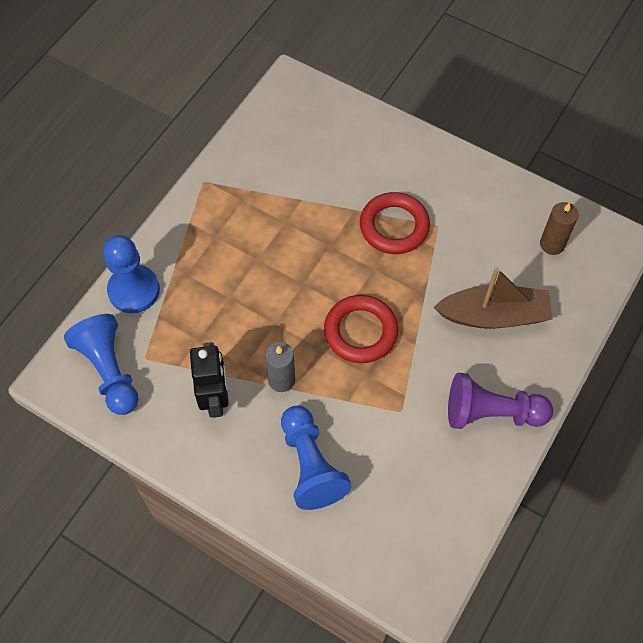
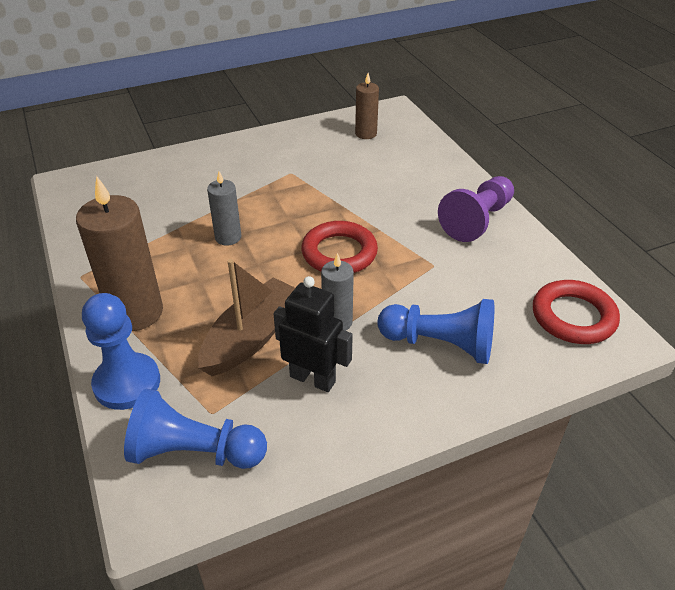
camera: 55 degrees left, 20 degrees down
red ring [360,192,430,254] -> red ring moved to [533,280,620,344]
brown boat [434,267,553,329] -> brown boat moved to [198,259,295,376]
none -> brown candle [76,176,163,331]
none -> grey candle [207,171,241,245]

